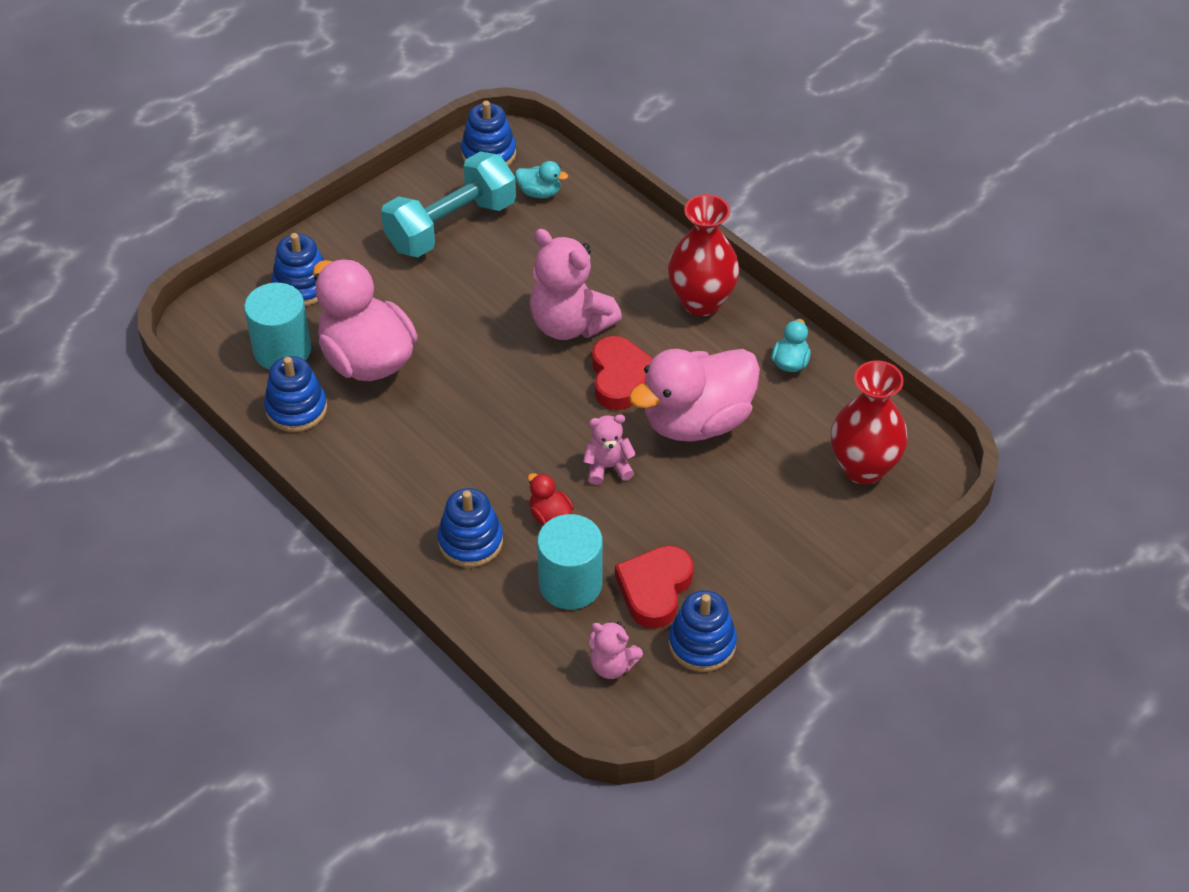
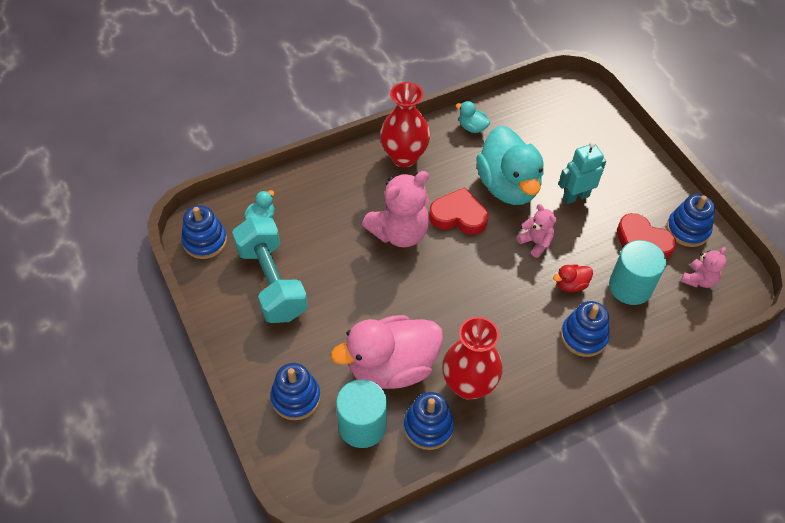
camera: 75 degrees left, 5 degrees up
pink teddy bear [583,414,636,485] -> pink teddy bear turned 135 degrees clockwise [517,204,556,258]
pink duck [629,349,760,442] -> turquoise duck [476,126,544,205]
red vase [831,360,908,485] -> red vase moved to [442,317,503,400]
none -> turquoise robot [558,141,606,204]

